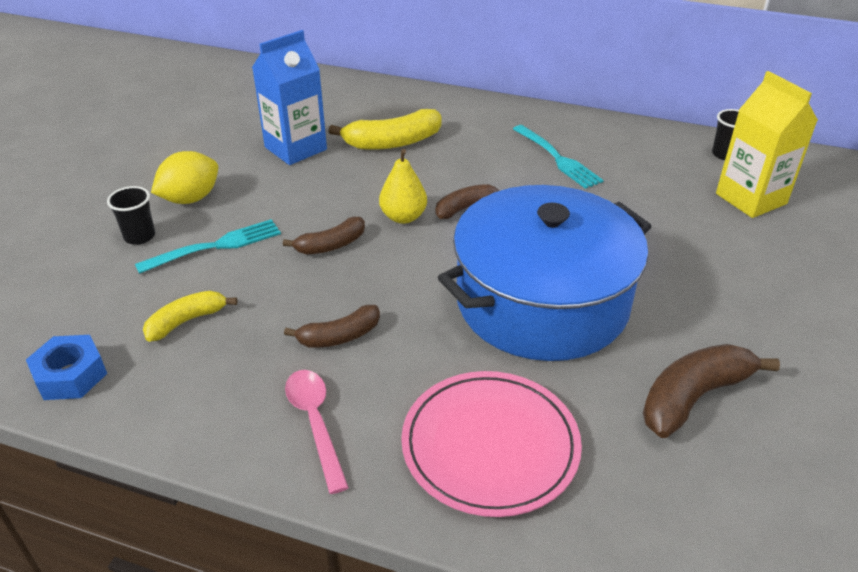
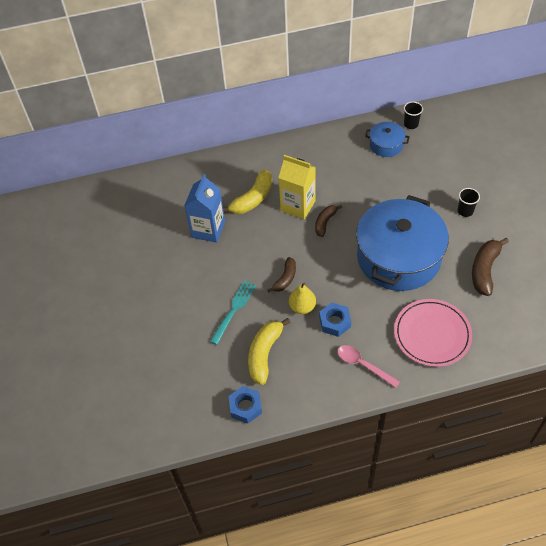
camera: 30 degrees left, 15 degrees up
black cup [107,186,155,245] -> black cup moved to [458,188,480,217]
yellow banana [143,291,237,342] -> yellow banana [248,318,291,385], size x1.58
yellow lemon [151,151,218,204] -> none
brown banana [284,305,380,348] -> blue nut [319,302,351,337]
yellow pear [379,149,427,224] -> yellow pear moved to [289,282,316,314]
turquoise fork [513,125,604,189] -> none
yellow carton [716,71,818,218] -> yellow carton moved to [278,155,316,219]
none -> blue pot [365,122,410,157]

